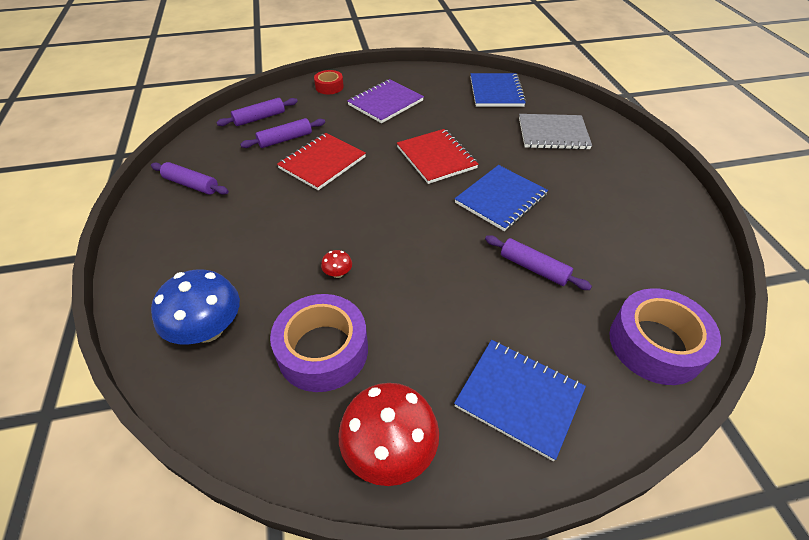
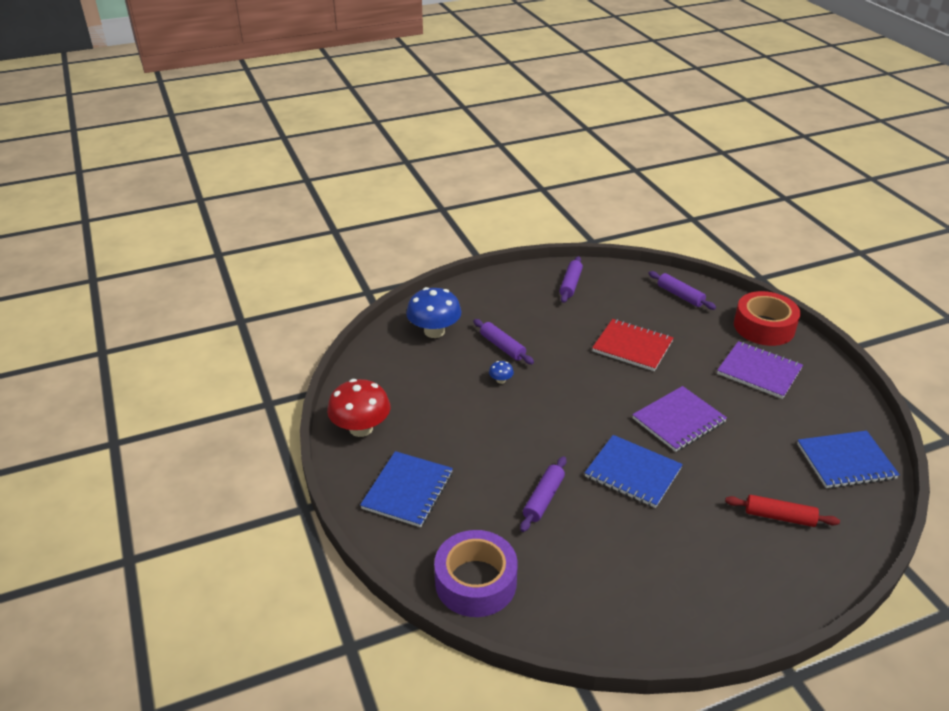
camera: 80 degrees right, 10 degrees down
purple rolling pin [240,118,325,148] -> purple rolling pin moved to [473,319,534,364]
purple tape [270,294,368,392] -> none
red tape [314,70,344,94] -> red tape [734,291,801,346], size x1.89
red mushroom [321,250,352,278] -> blue mushroom [489,361,514,384]
red notebook [397,129,479,184] -> purple notebook [632,386,727,452]
grey notebook [519,114,592,150] -> red rolling pin [725,495,840,527]

